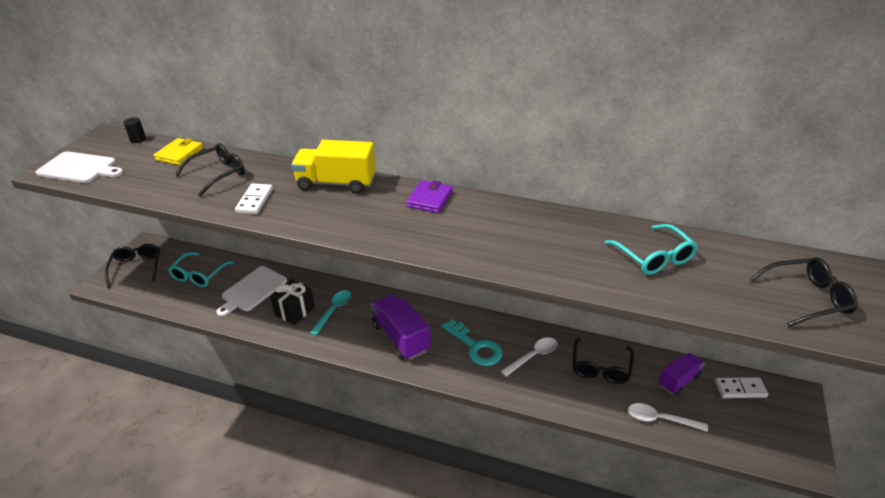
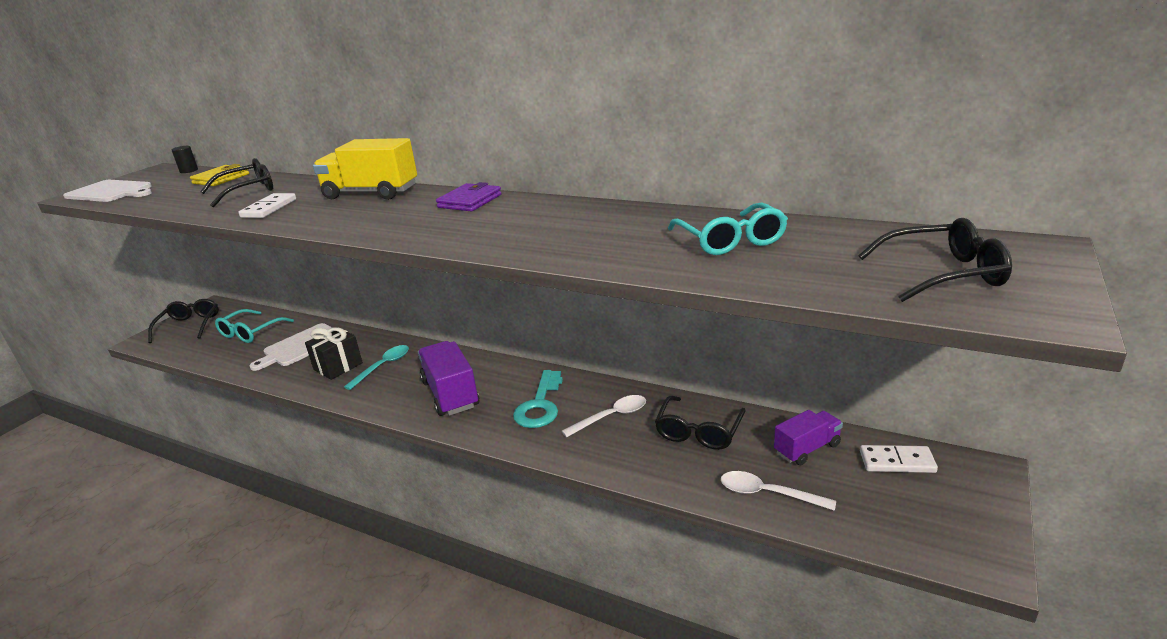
camera: 10 degrees right, 10 degrees down
turquoise key [442,319,503,366] -> turquoise key turned 45 degrees clockwise [513,370,563,428]

